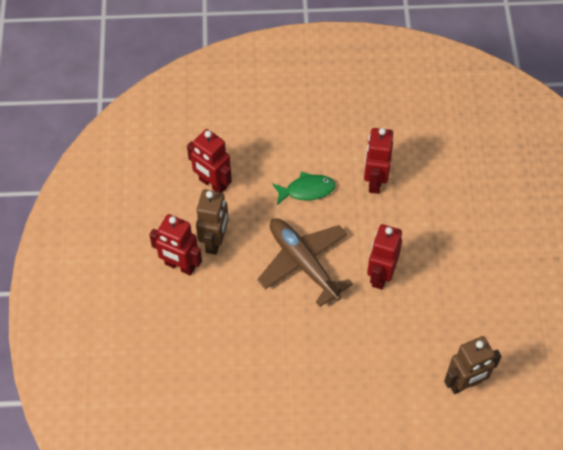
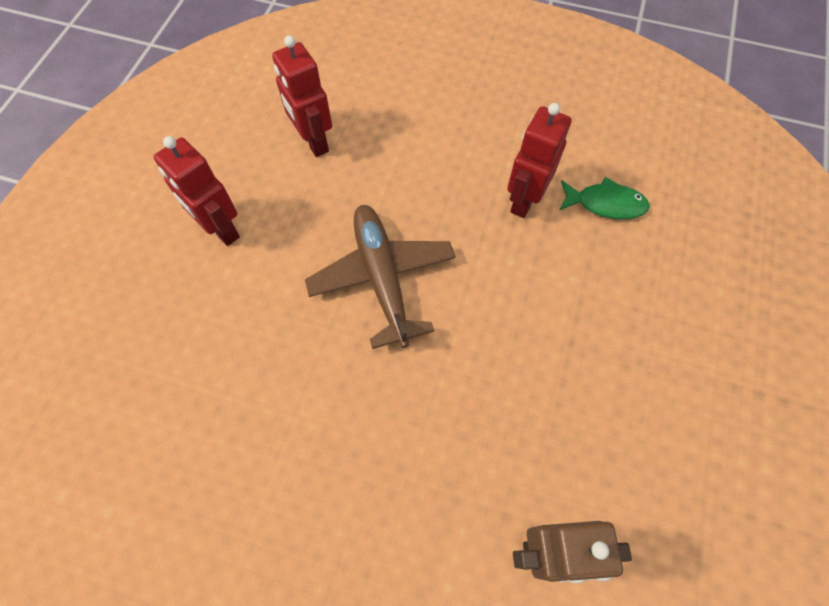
camera: 20 degrees right, 5 degrees up
brown robot [196,189,229,255] -> none
green fish [272,172,336,205] -> green fish moved to [559,177,650,219]
red robot [367,224,402,290] -> none

